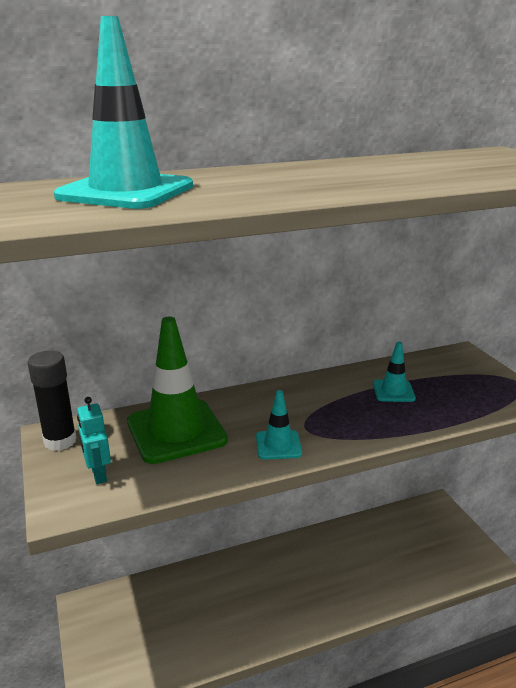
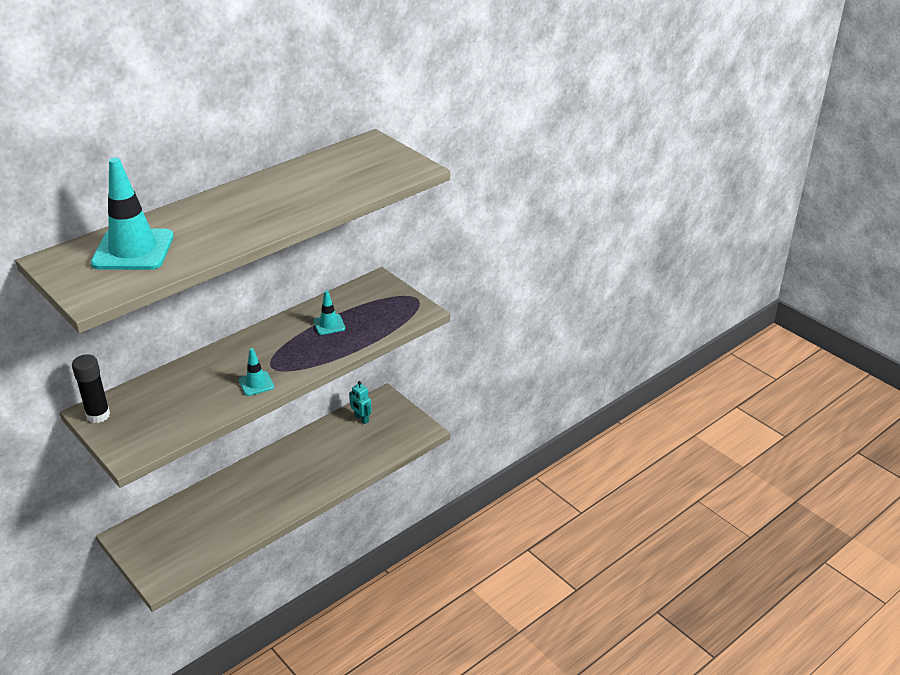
camera: 20 degrees left, 10 degrees up
turquoise robot [77,397,111,484] -> turquoise robot moved to [349,381,372,424]
green traffic cone [127,317,228,464] -> none

